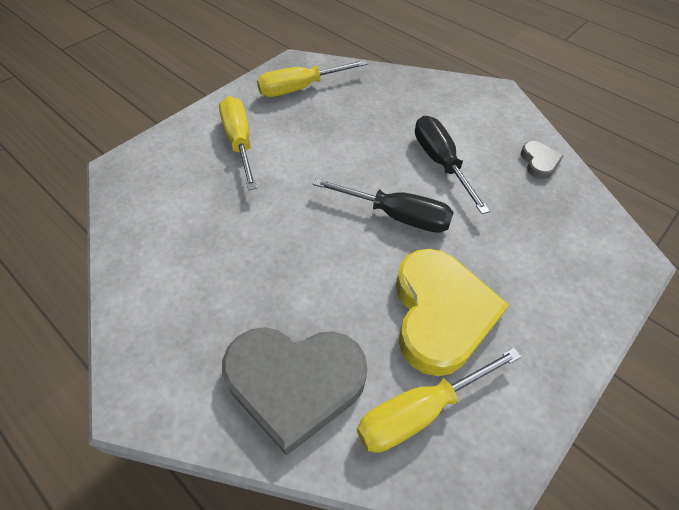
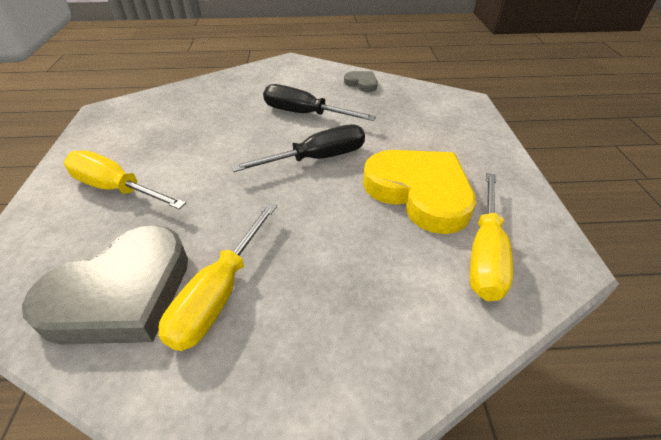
camera: 45 degrees left, 10 degrees down
grey heart [222,327,368,456] -> grey heart moved to [22,225,188,344]
yellow screwdriver [257,60,368,97] -> yellow screwdriver moved to [159,203,277,351]

